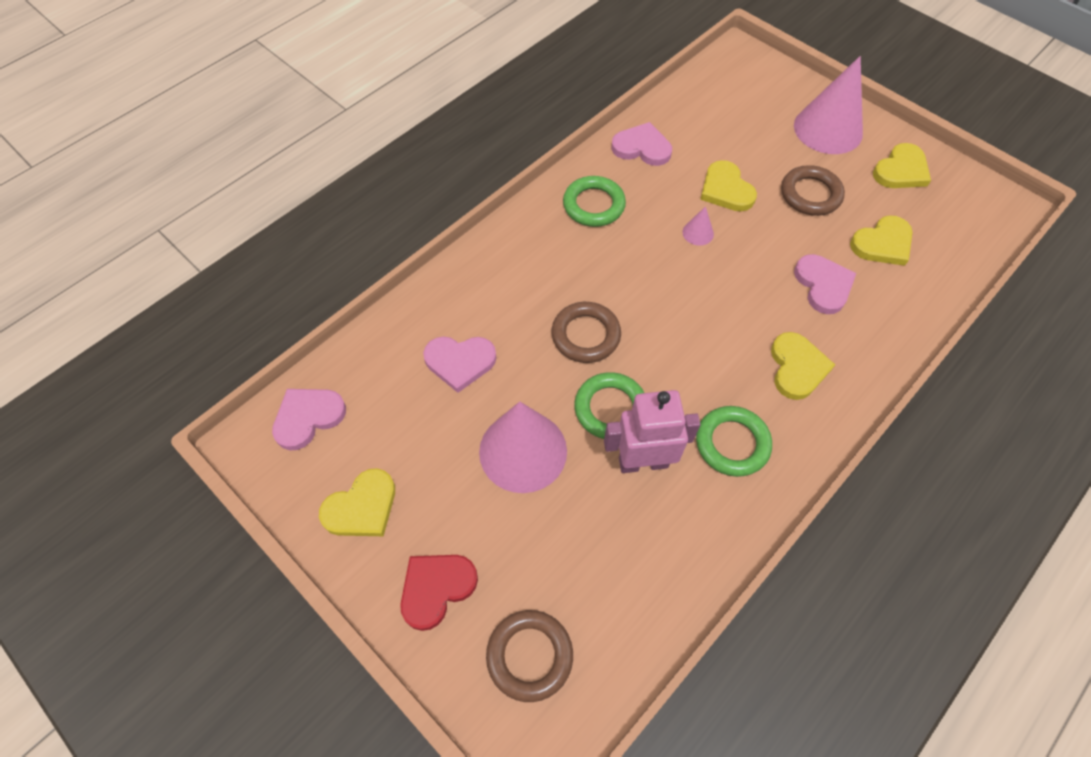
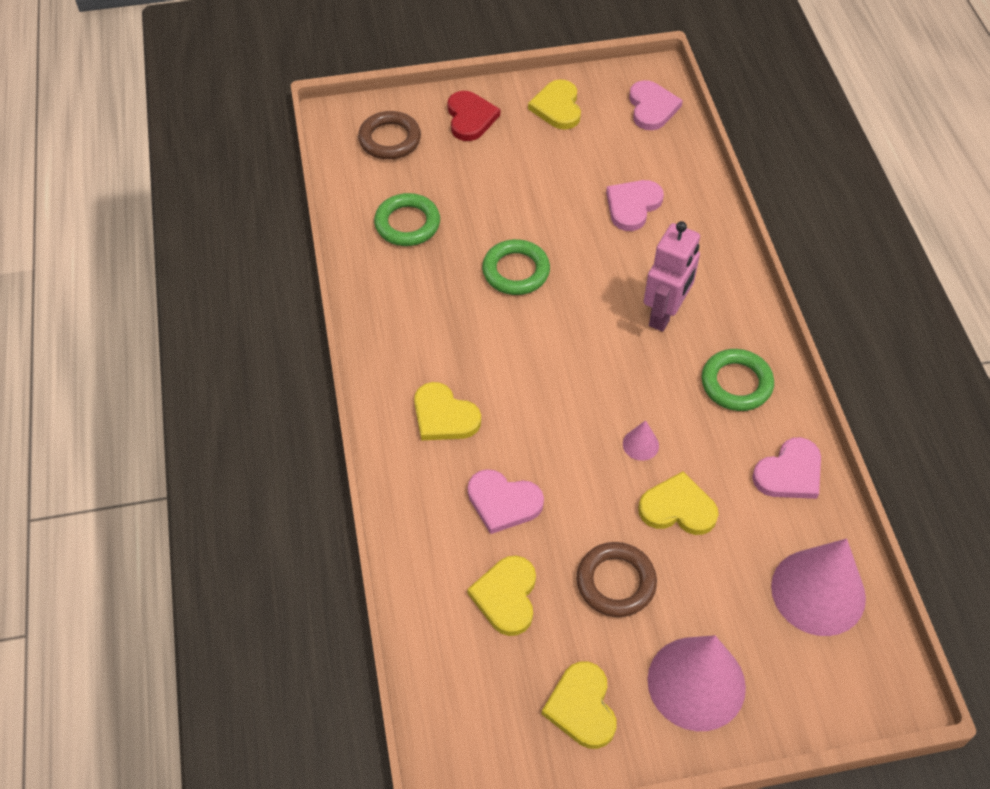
camera: 125 degrees right, 5 degrees down
pink cone [479,402,567,493] -> pink cone moved to [771,538,866,636]
brown ring [552,302,621,363] -> none
pink robot [604,390,700,473] -> pink robot moved to [643,221,700,332]
green ring [696,406,772,477] -> green ring moved to [374,193,440,246]

